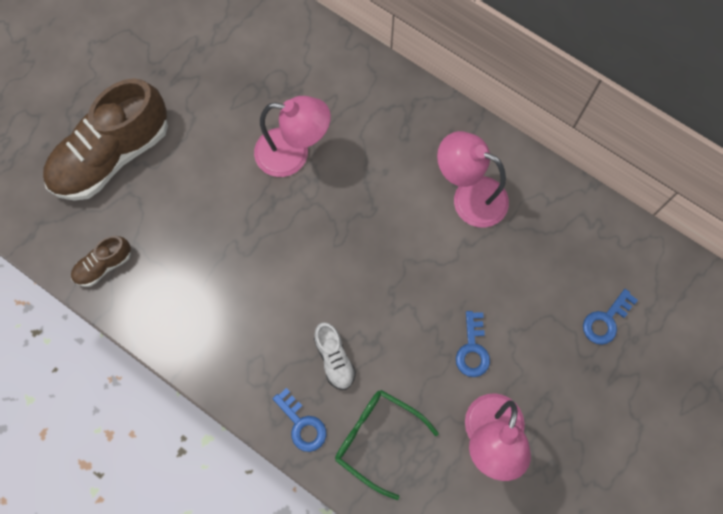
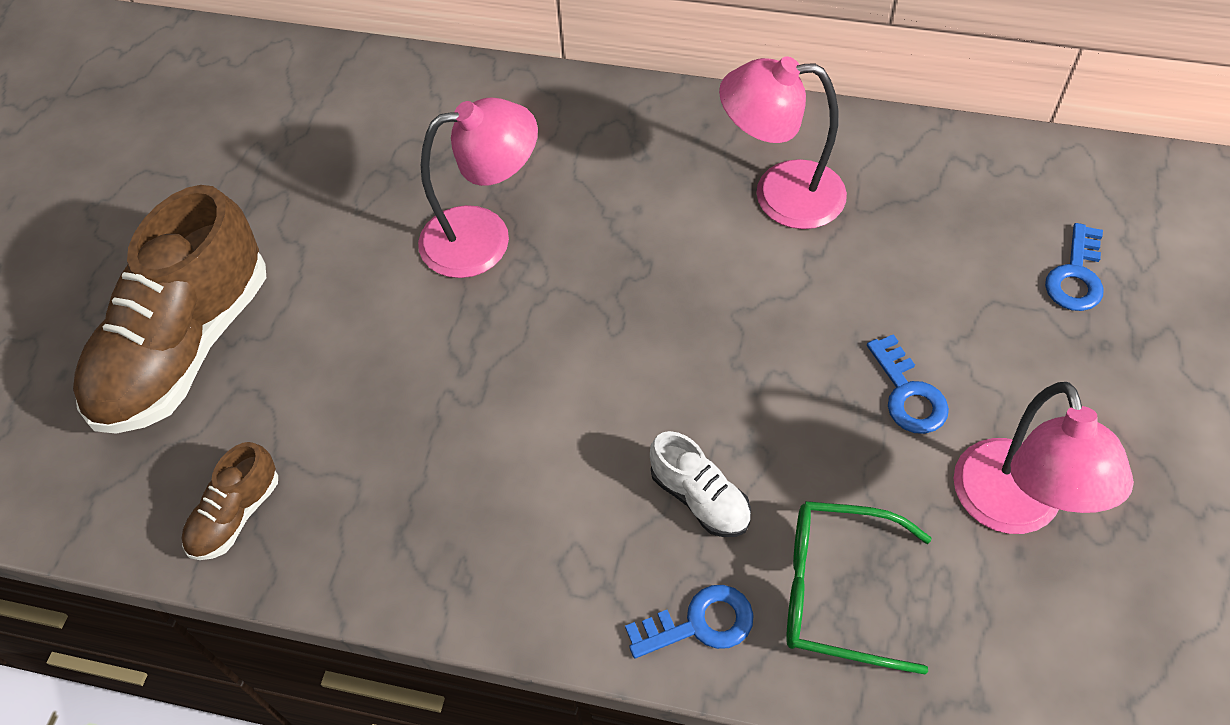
camera: 20 degrees left, 15 degrees down
blue key [272,388,327,452] -> blue key turned 45 degrees counterclockwise [625,585,754,658]

